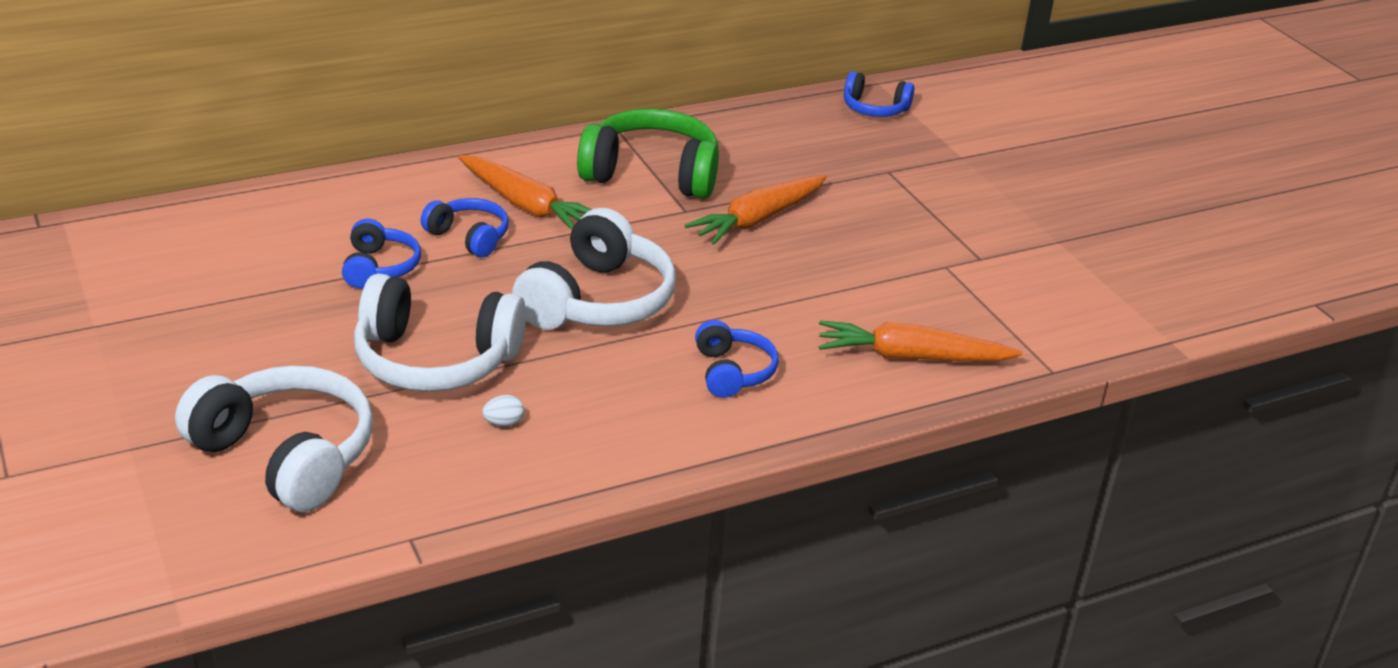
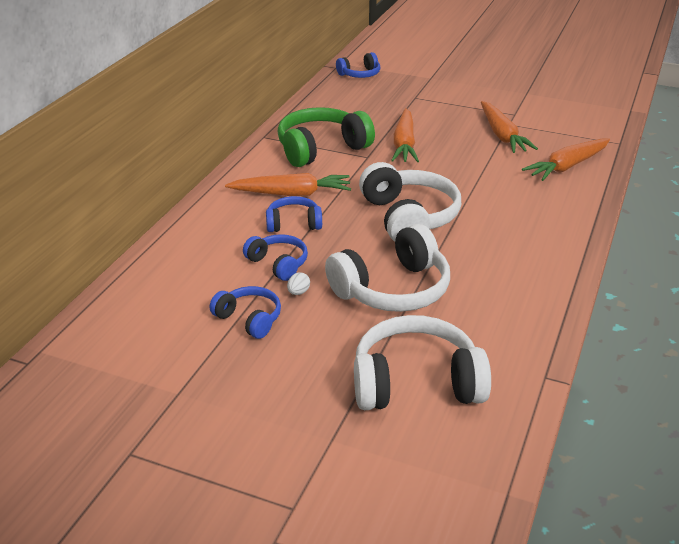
camera: 40 degrees left, 0 degrees up
white egg [482,395,524,426] -> white egg moved to [287,272,310,295]
blue headphones [695,320,779,398] -> blue headphones moved to [210,286,281,339]
none -> orange carrot [481,101,538,153]

